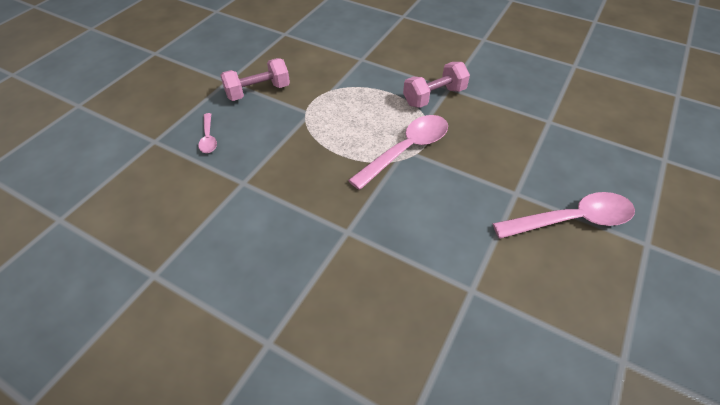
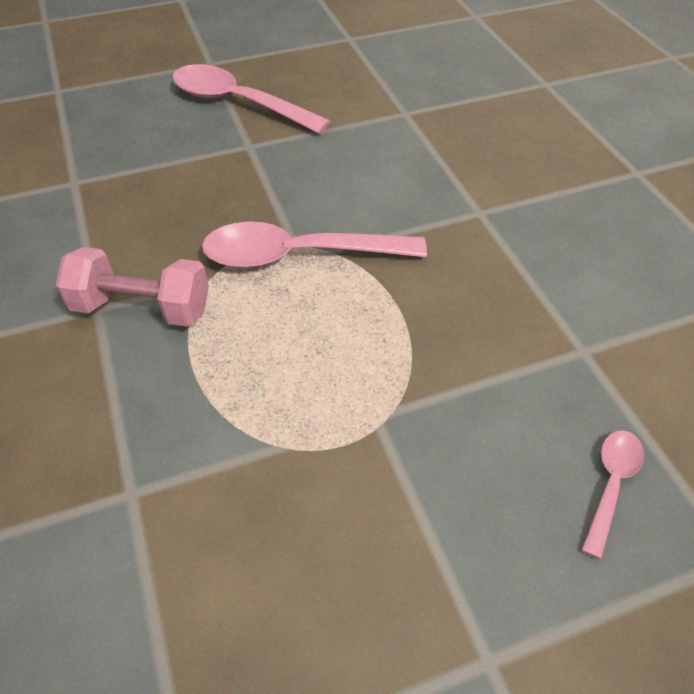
camera: 140 degrees left, 0 degrees up
pink dumbbell [220,58,290,101] -> none

